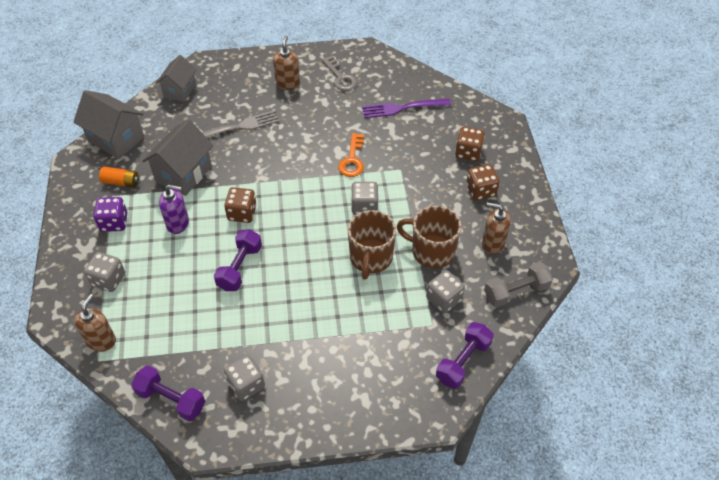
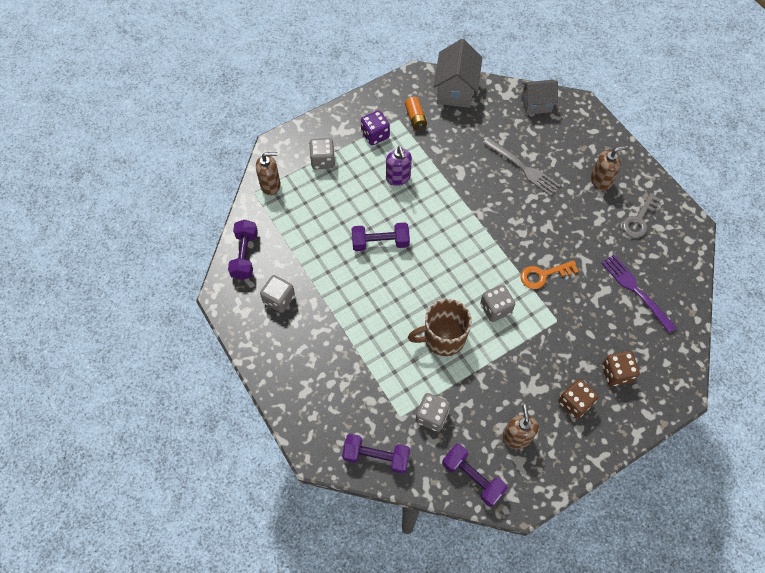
camera: 65 degrees right, 10 degrees up
grey house [142,119,213,196] -> none
brown dice [224,187,257,223] -> none
brown mug [397,206,461,268] -> none
grey dumbbell [484,262,553,308] -> purple dumbbell [442,444,508,507]

